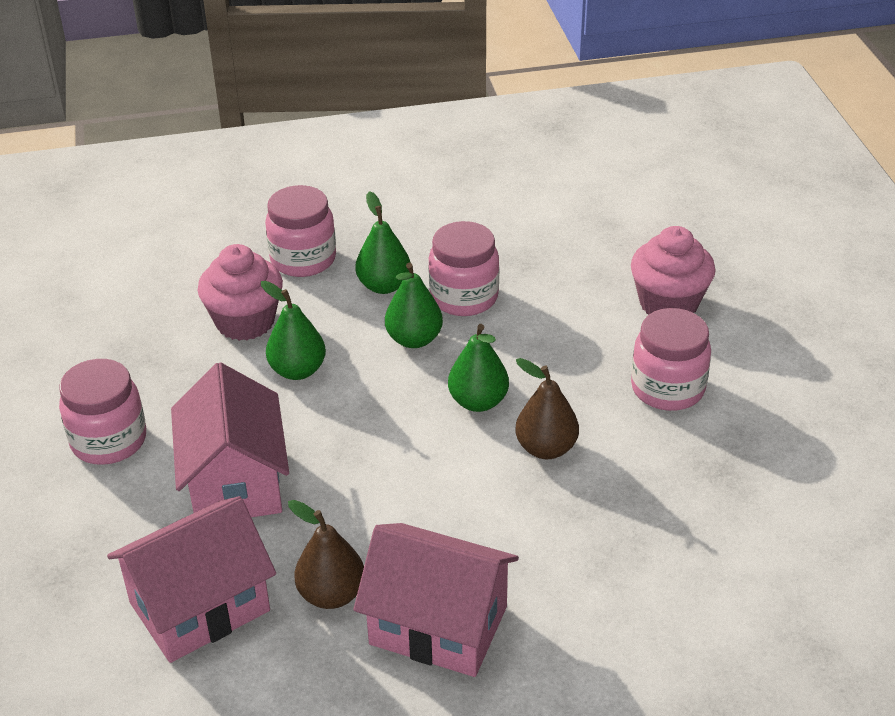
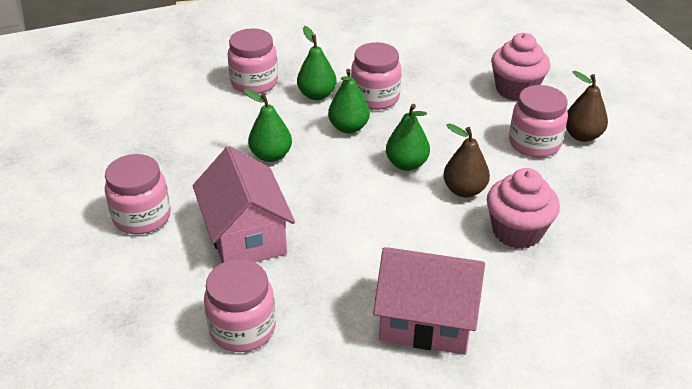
camera: 10 degrees left, 0 degrees up
pink house [107,496,276,663] -> pink jar [204,259,276,352]
pink cupcake [198,244,283,341] -> pink cupcake moved to [487,168,560,249]
brown pear [288,500,364,609] -> brown pear moved to [566,71,608,142]

